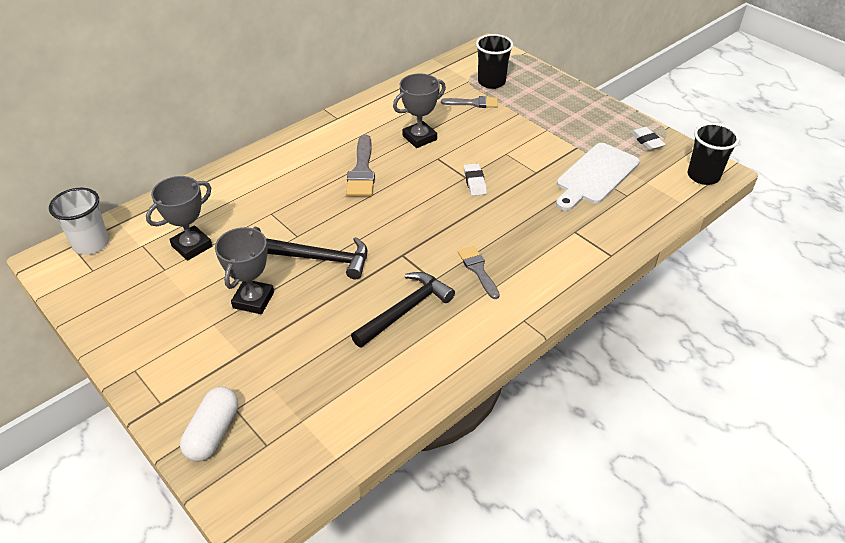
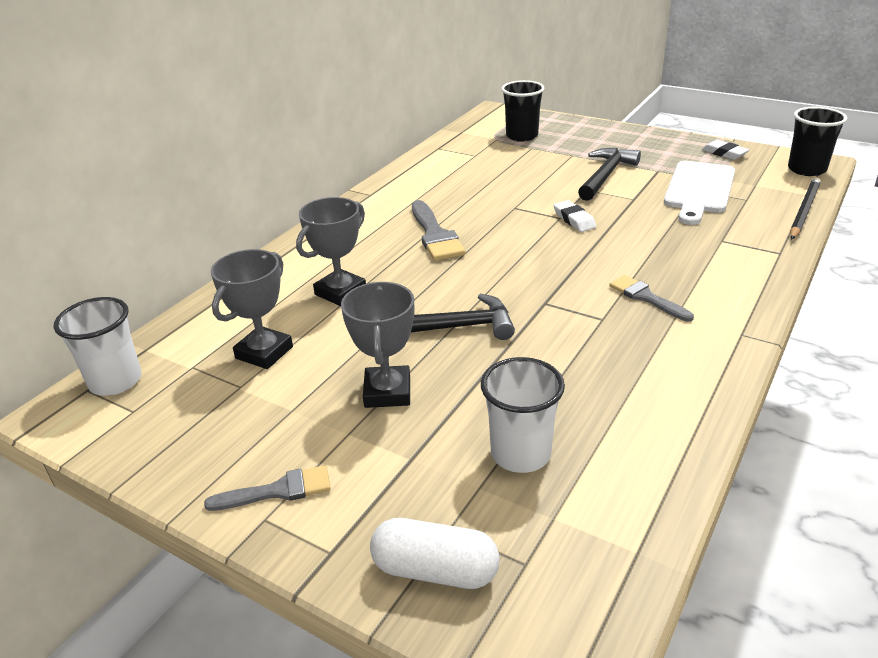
camera: 15 degrees left, 10 degrees down
white capsule [180,387,238,462] -> white capsule turned 75 degrees counterclockwise [370,518,500,589]
black hammer [351,272,455,348] -> black hammer moved to [578,148,641,201]
grey trophy [393,74,446,148] -> grey trophy moved to [296,197,366,306]
grey brush [441,96,498,108] -> grey brush moved to [204,465,331,511]
none -> white cup [481,357,565,473]
none -> black pencil [790,177,821,240]

